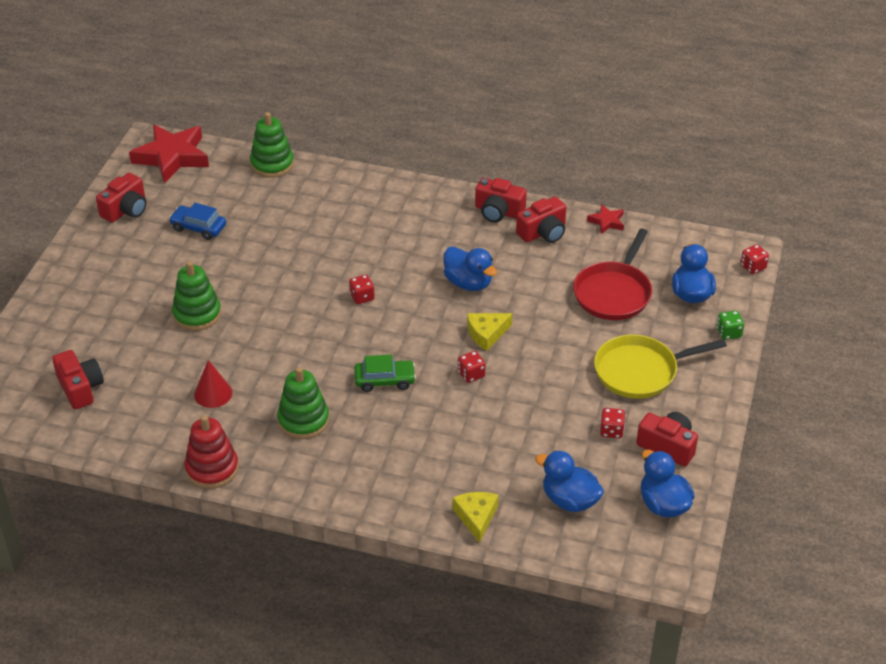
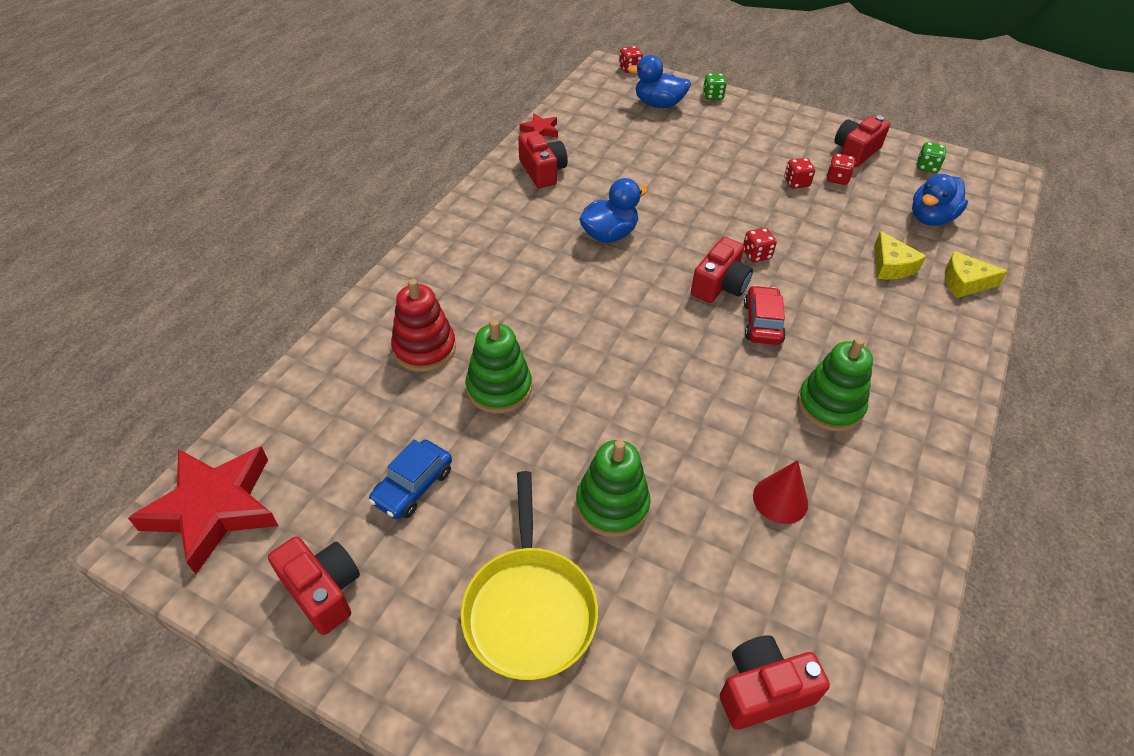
camera: 80 degrees left, 5 degrees up
red stacking toy [185,415,239,489] -> red stacking toy moved to [391,279,456,372]
green stacking toy [250,112,294,178] -> green stacking toy moved to [466,319,532,413]
red dice [349,275,375,304] -> red dice moved to [784,158,815,189]
green car [354,355,416,392] -> red car [744,285,786,345]
yellow cheese [467,313,512,351] -> yellow cheese moved to [874,231,926,279]
red camera [475,178,527,223] -> red camera moved to [691,237,753,303]
red pan [573,229,652,320] -> none
yellow pan [594,335,727,399] -> yellow pan moved to [460,471,598,680]
blue duck [641,450,695,518] -> green dice [917,142,946,173]

